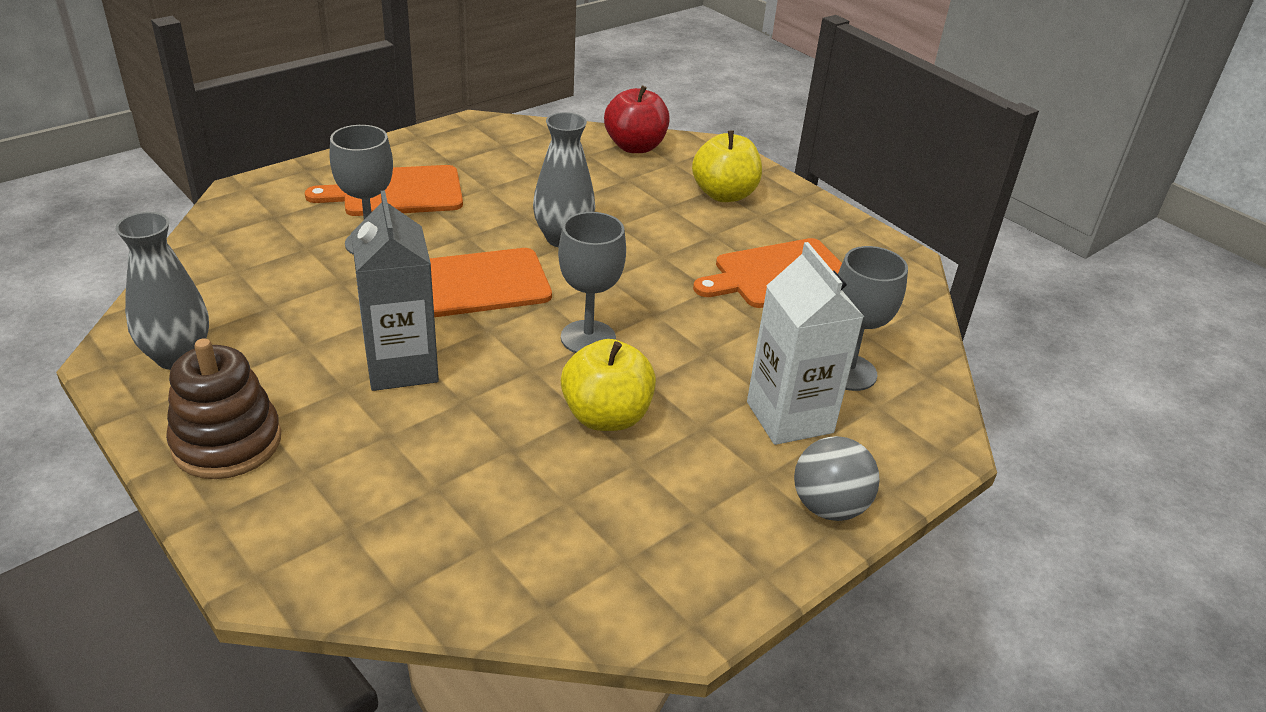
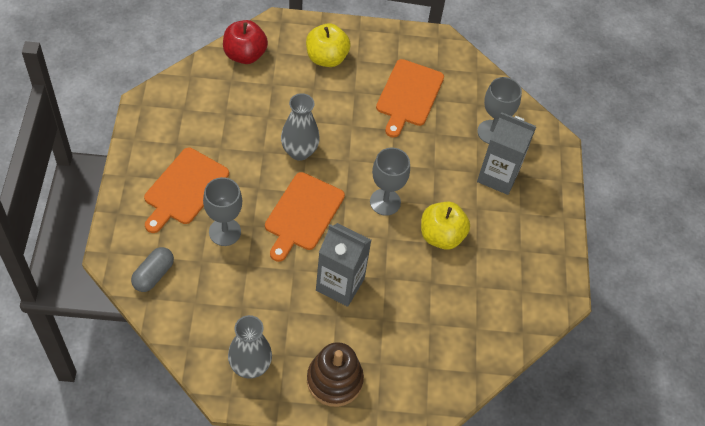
camera: 50 degrees left, 20 degrees up
white carton [747,242,864,445] -> grey carton [477,112,536,195]
grey ball [794,436,880,521] -> none
none -> grey capsule [131,247,174,292]

